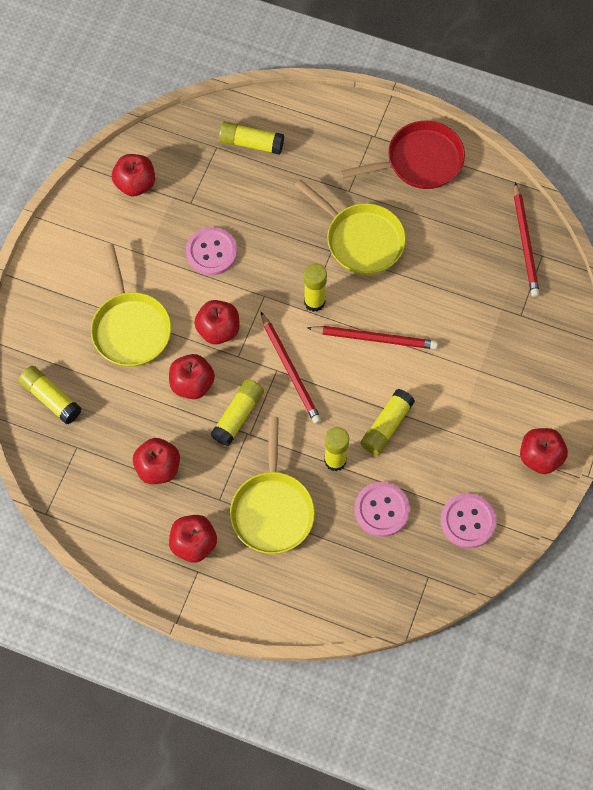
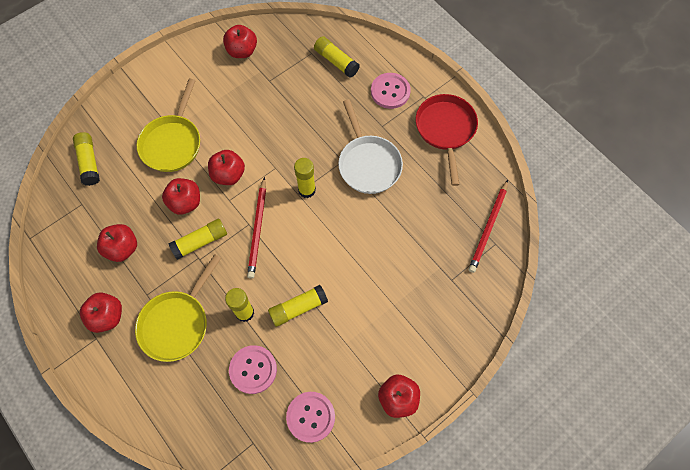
camera: 30 degrees right, 0 degrees up
pink button [186,227,237,275] -> pink button moved to [371,73,411,109]
yellow pan [294,179,406,275] -> white pan [338,99,403,194]
red pencil [307,326,438,349] -> none
red pan [340,121,465,189] -> red pan turned 105 degrees counterclockwise [416,94,478,186]

